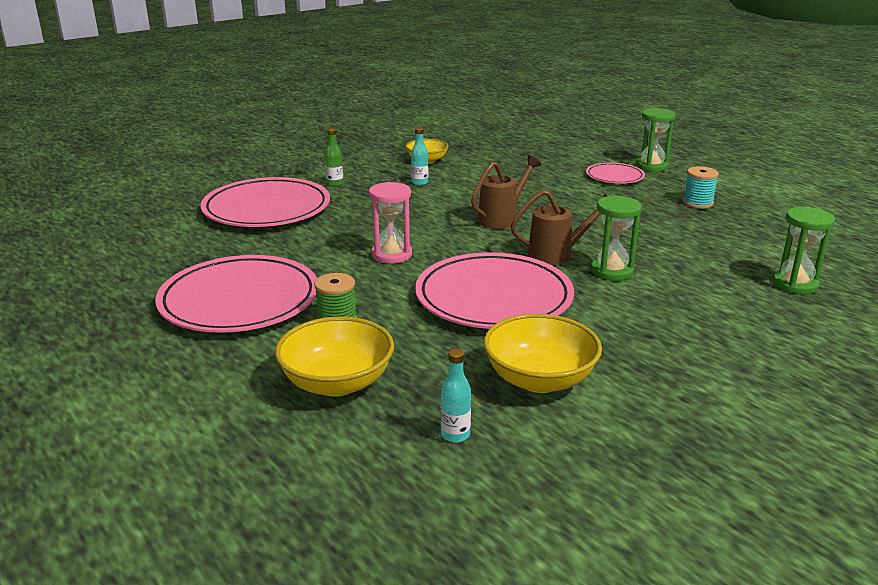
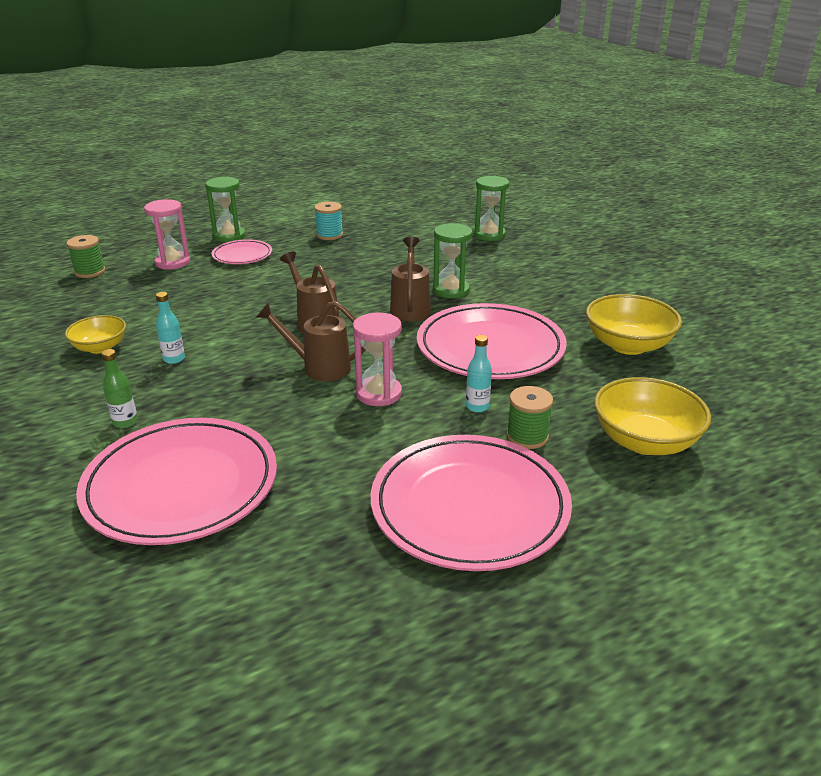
camera: 80 degrees left, 5 degrees up
turquoise bottle [441,349,471,443] -> turquoise bottle moved to [466,335,492,412]
none -> green spool [67,235,105,278]
none -> pink hourglass [144,199,190,270]
none -> brown watering can [256,301,366,381]

